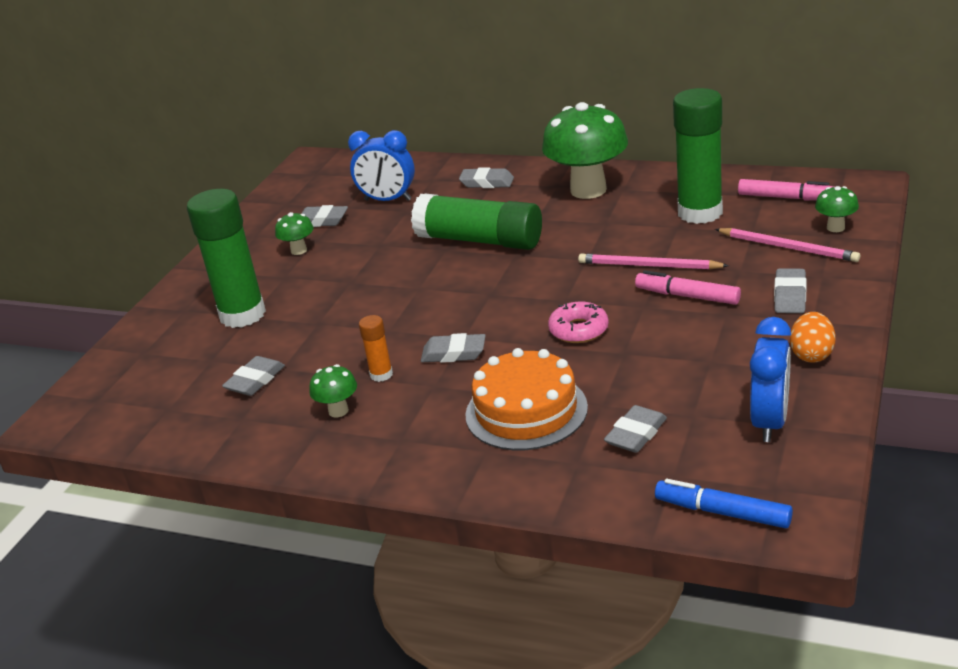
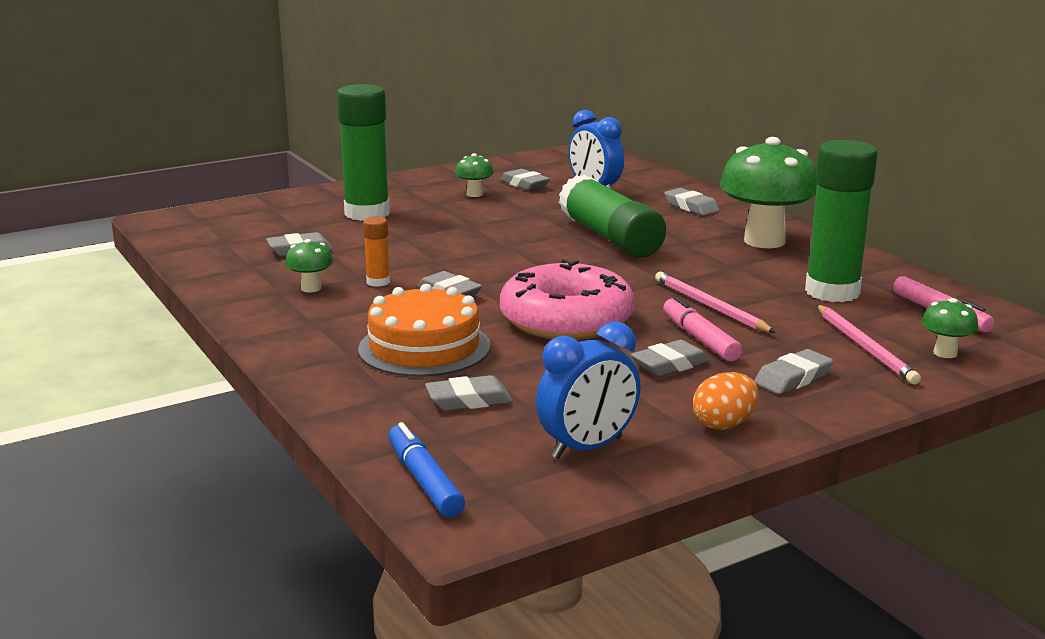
camera: 35 degrees right, 10 degrees down
pink donut [548,302,609,343] -> pink donut [500,259,635,340], size x2.00
none -> grey eraser [631,340,710,376]

